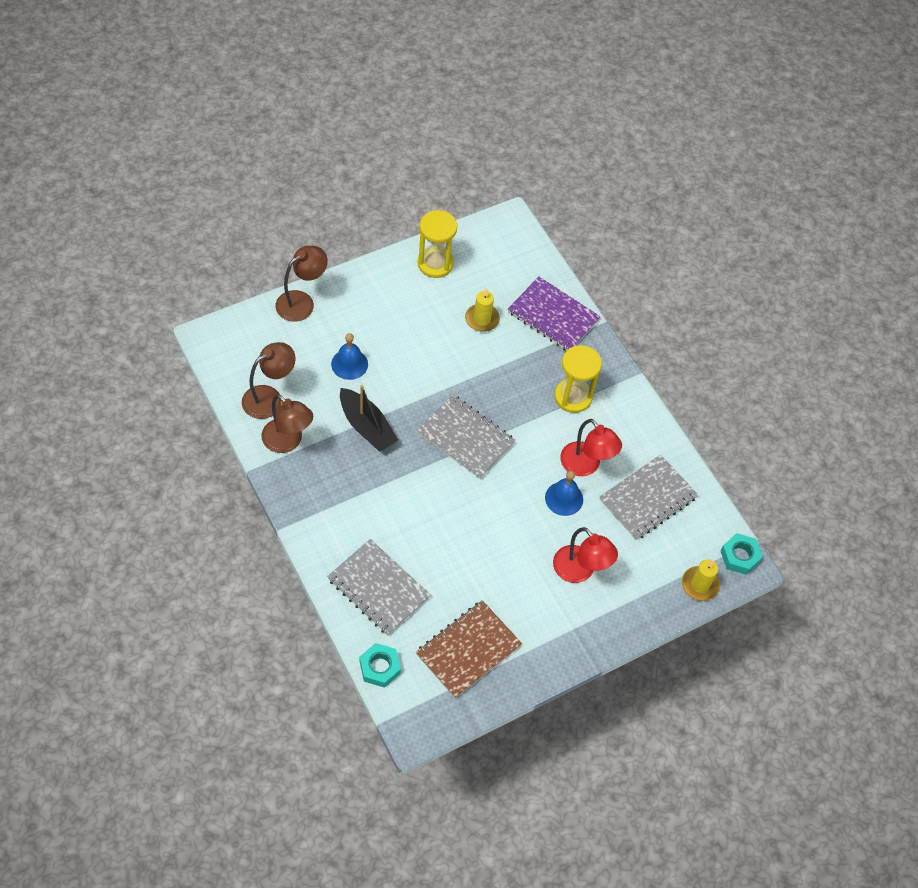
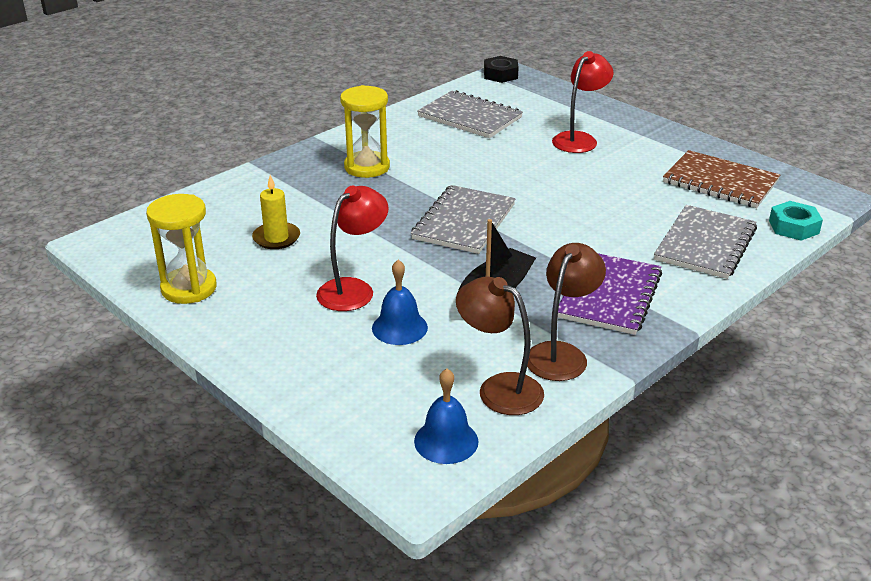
camera: 100 degrees left, 25 degrees down
brown lamp [275,246,328,322] -> none
purple notebook [508,276,601,351] -> purple notebook moved to [558,253,662,335]
blue bell [545,471,583,516] -> blue bell moved to [414,368,479,464]
red lamp [560,419,622,476] -> red lamp moved to [316,186,389,311]
yellow candle [682,559,720,601] -> none
turquoise nut [720,533,763,575] -> black nut [484,56,519,83]

